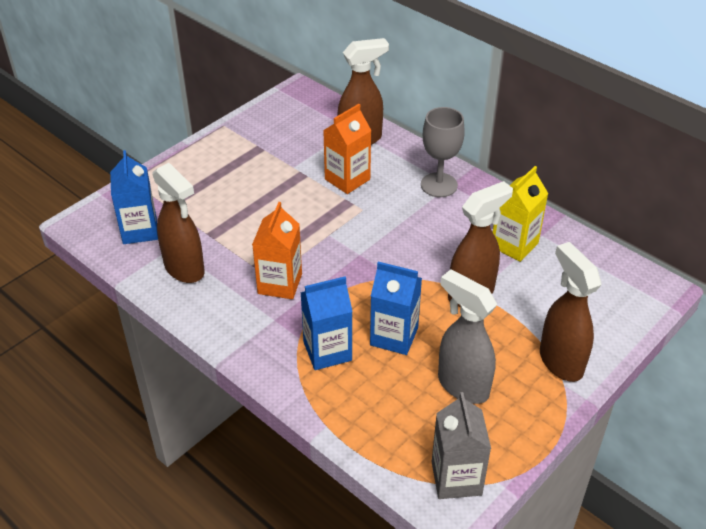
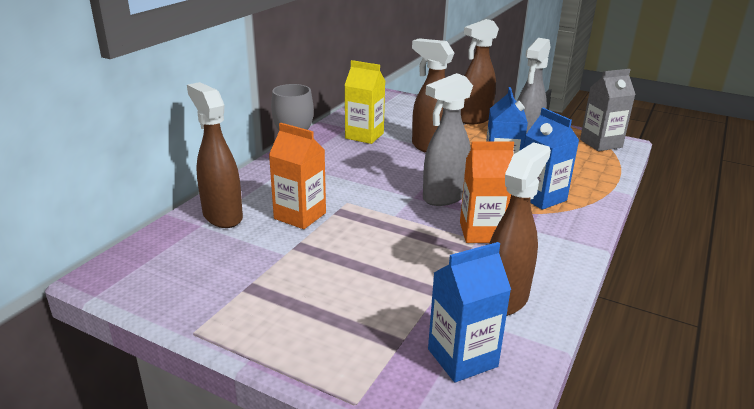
camera: 105 degrees left, 15 degrees down
none -> grey spray bottle [423,73,473,206]

